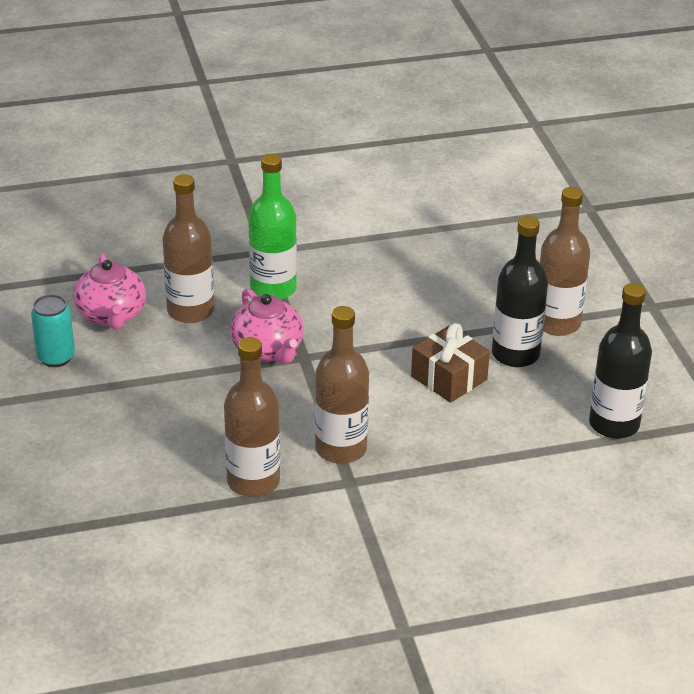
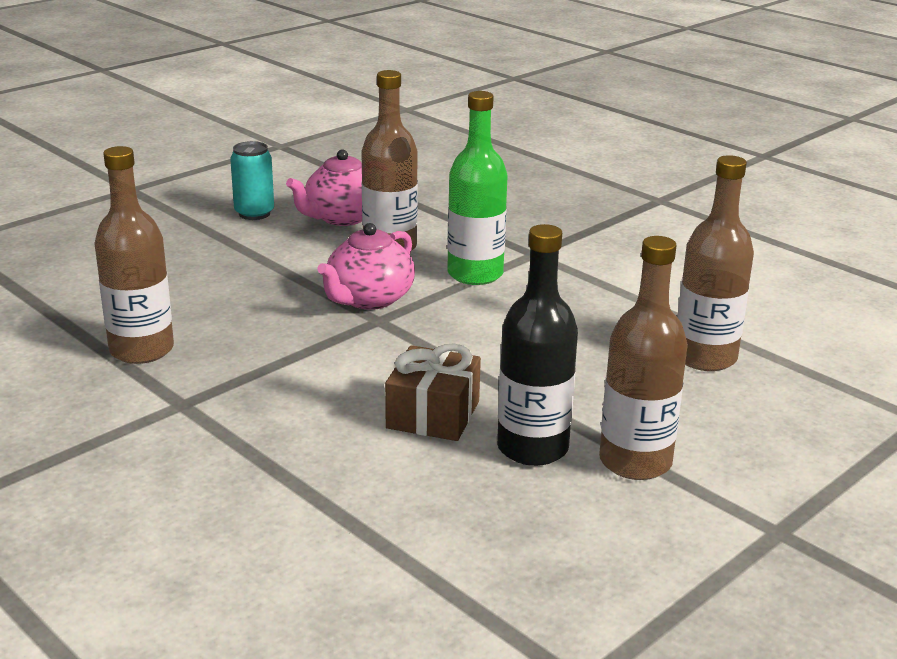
camera: 60 degrees right, 10 degrees down
brown bottle [315,306,369,464] -> brown bottle moved to [677,155,754,371]
black bottle [589,283,652,439] -> none

